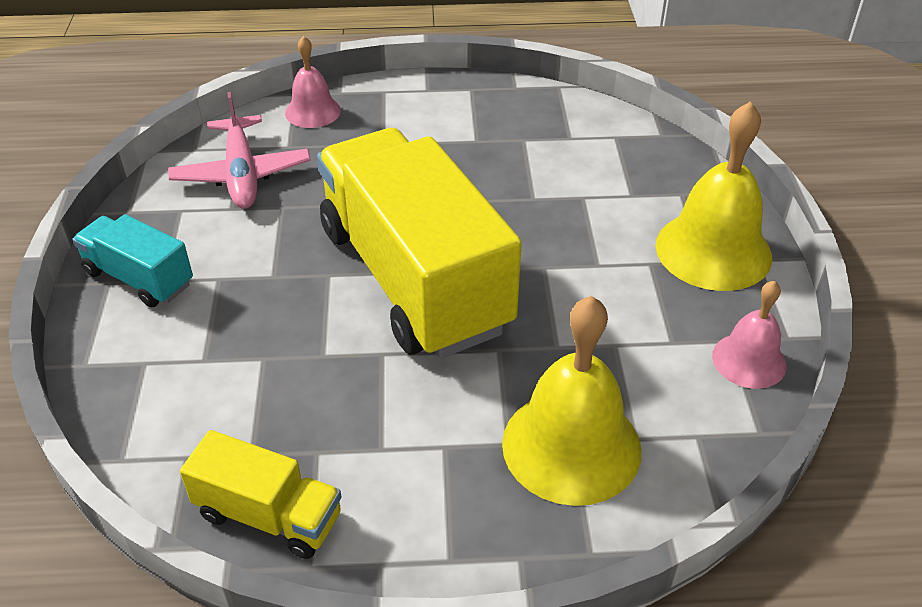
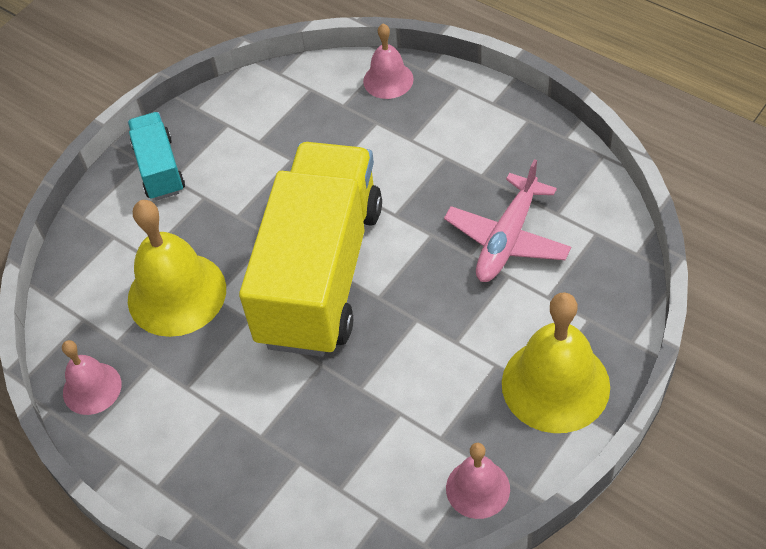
camera: 45 degrees right, 10 degrees up
pink plane [168,92,311,209] -> pink plane moved to [444,159,571,282]
yellow truck [180,430,342,559] -> pink bell [62,340,121,415]
yellow bell [502,296,641,506] -> yellow bell moved to [128,200,226,337]

